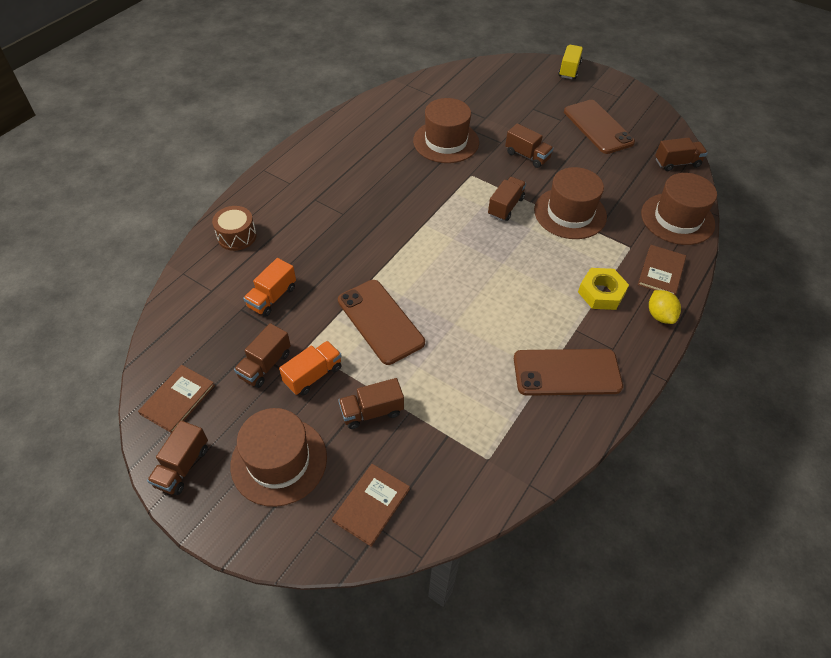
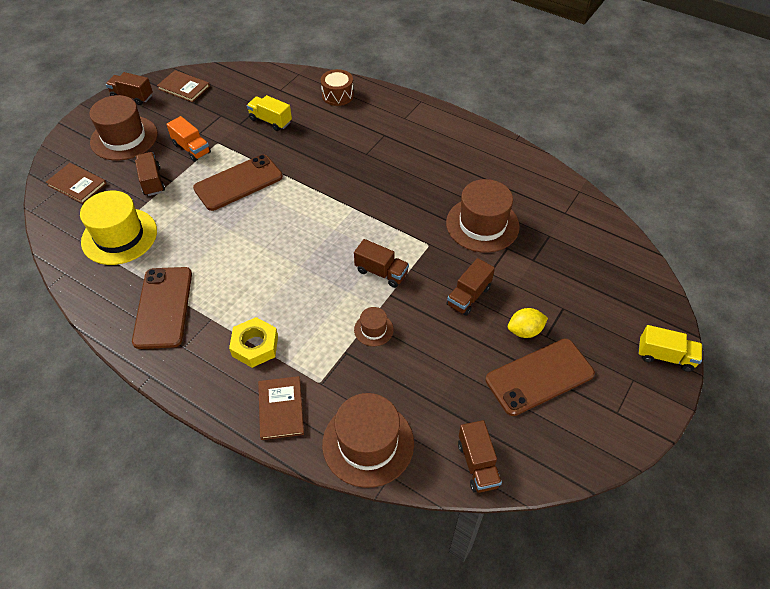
camera: 90 degrees right, 0 degrees up
brown truck [234,323,291,388] -> none
orange truck [243,258,296,317] -> yellow truck [247,95,292,131]
brown hat [534,167,607,239] -> brown hat [354,307,394,346], size x0.48
brown book [638,245,686,295] -> brown book turned 60 degrees clockwise [258,376,304,440]
yellow lemon [649,290,681,324] -> yellow lemon moved to [508,308,548,338]
none -> yellow hat [80,191,157,265]

